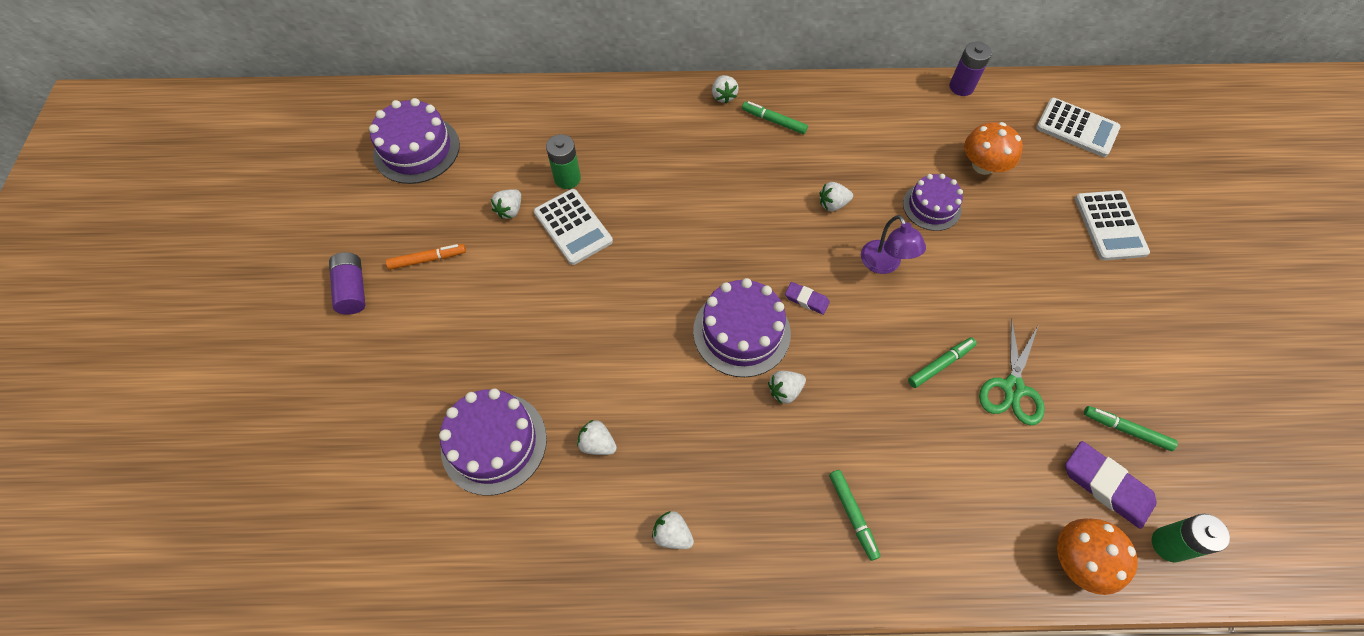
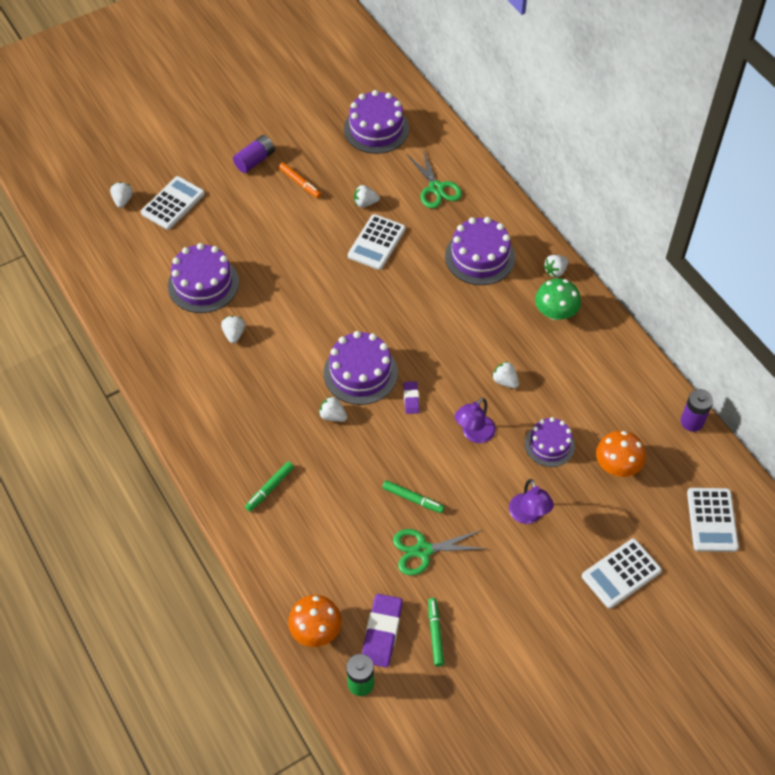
camera: 60 degrees right, 5 degrees down
green battery [546,134,581,189] -> none
white strawberry [652,511,694,549] -> white strawberry moved to [110,182,133,208]
green marker [742,101,808,134] -> green mushroom [535,278,581,320]
none -> white calculator [141,176,205,230]
none -> green scissors [407,149,462,208]
none -> purple cake [445,217,515,285]
none -> purple lamp [509,479,554,524]

